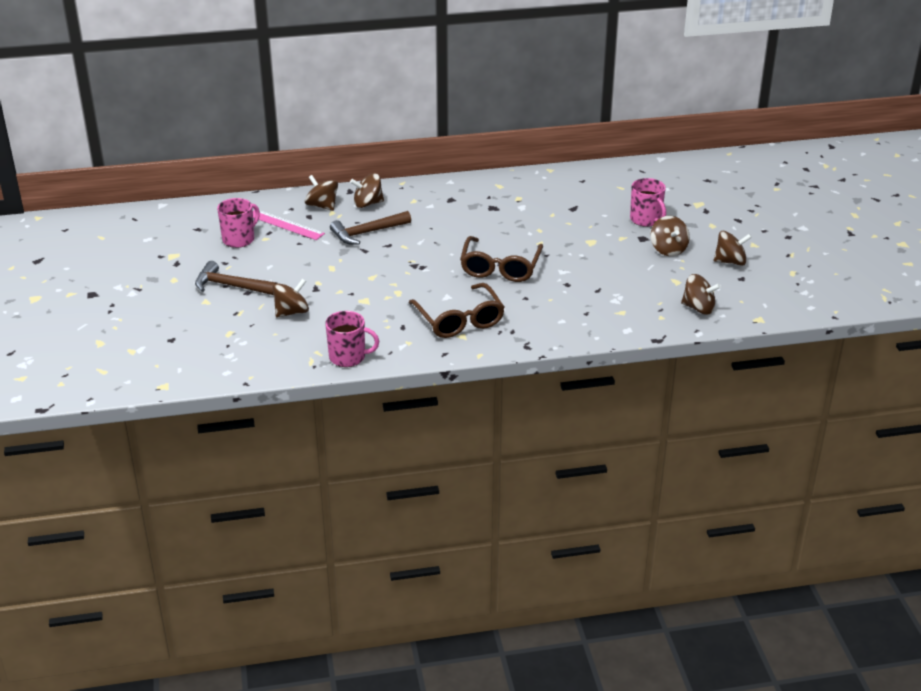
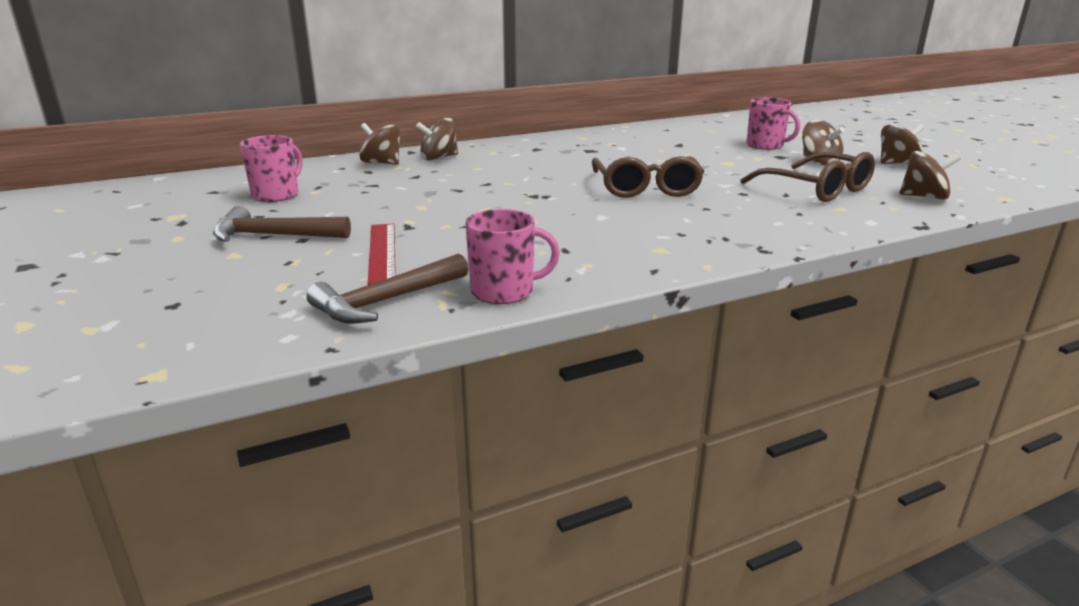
camera: 15 degrees left, 10 degrees down
pink ruler [253,210,325,240] -> none
brown spinning top [272,279,309,318] -> red ruler [368,224,396,285]
brown hammer [330,211,411,245] -> brown hammer moved to [306,253,468,324]
brown glasses [409,283,505,338] -> brown glasses moved to [740,152,875,202]

